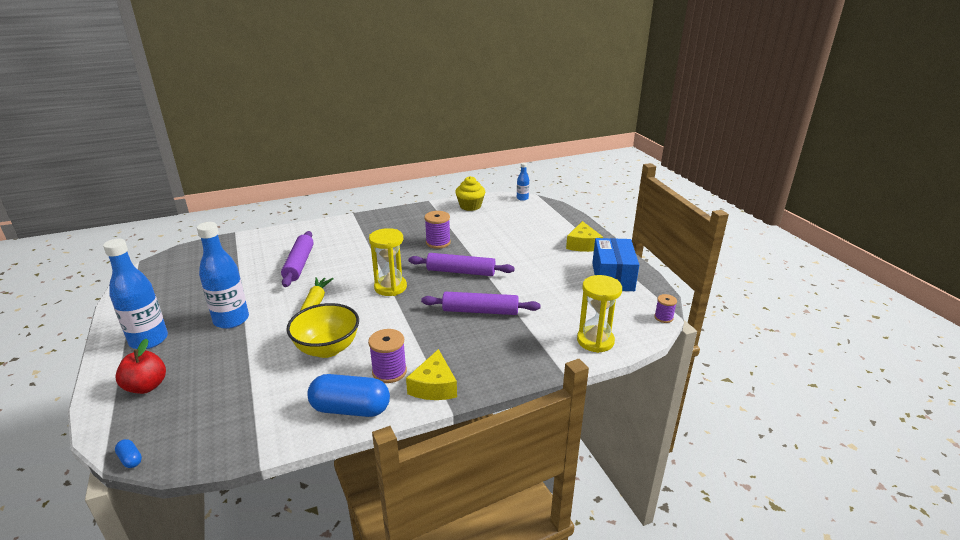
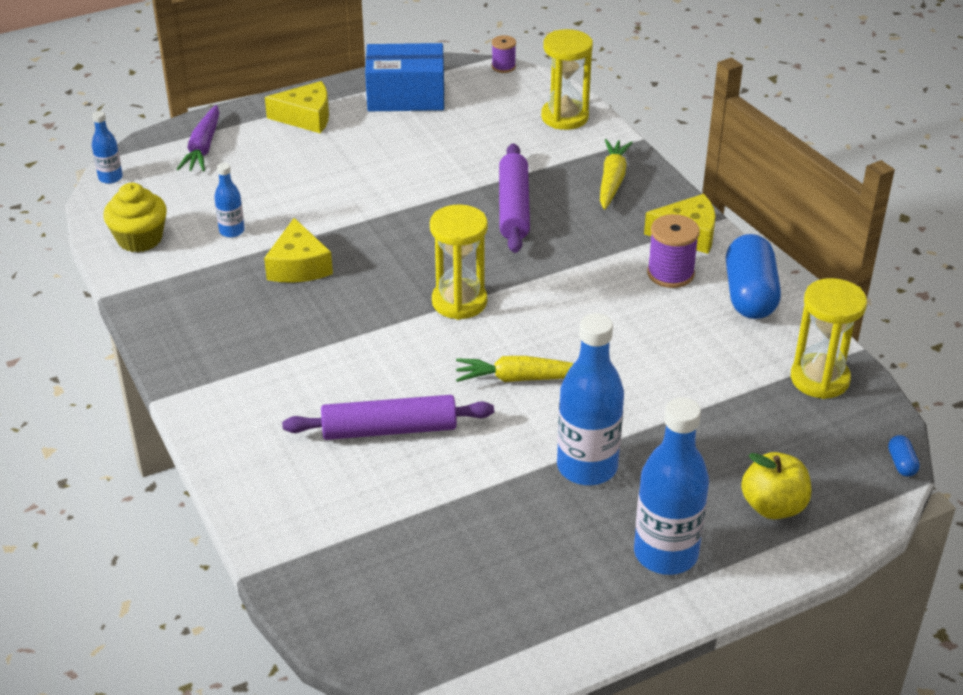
camera: 95 degrees left, 10 degrees up
red apple [115,338,166,394] -> yellow apple [741,452,811,519]
blue capsule [115,439,142,468] -> blue capsule turned 45 degrees counterclockwise [888,435,920,477]
yellow bowl [286,303,359,358] -> none
purple rolling pin [409,253,515,276] -> none
purple spool [425,211,451,249] -> yellow cheese [264,218,333,283]
none -> purple carrot [177,105,219,172]
none -> blue bottle [214,163,245,238]
none -> yellow carrot [600,139,633,210]
none -> yellow hourglass [791,278,867,399]

